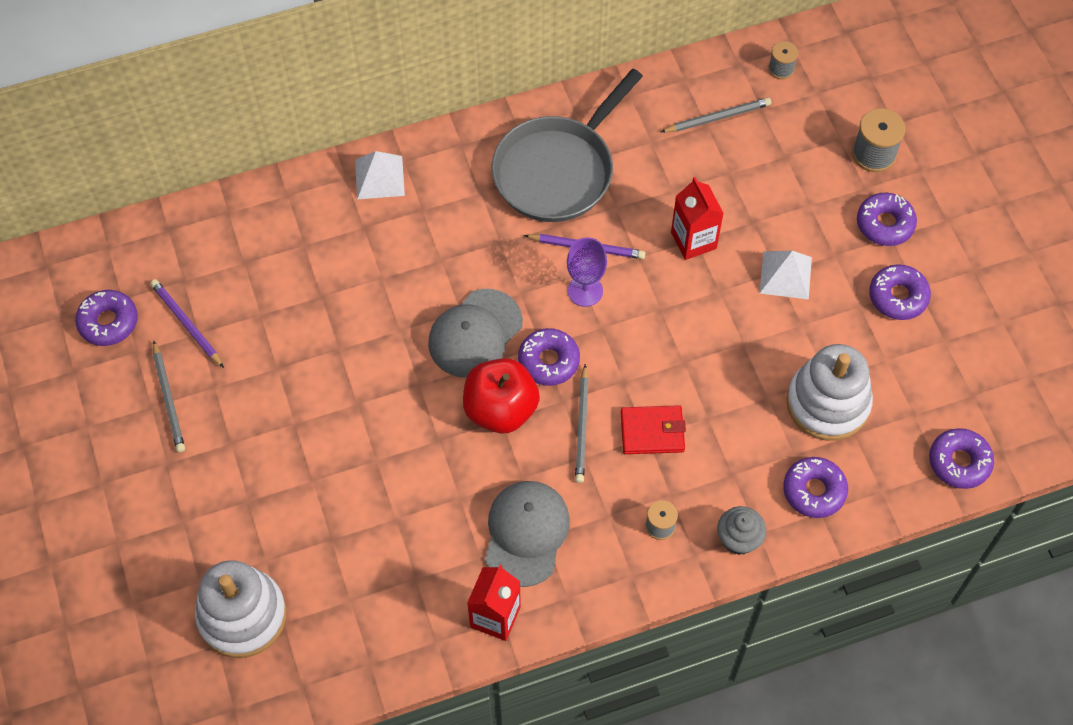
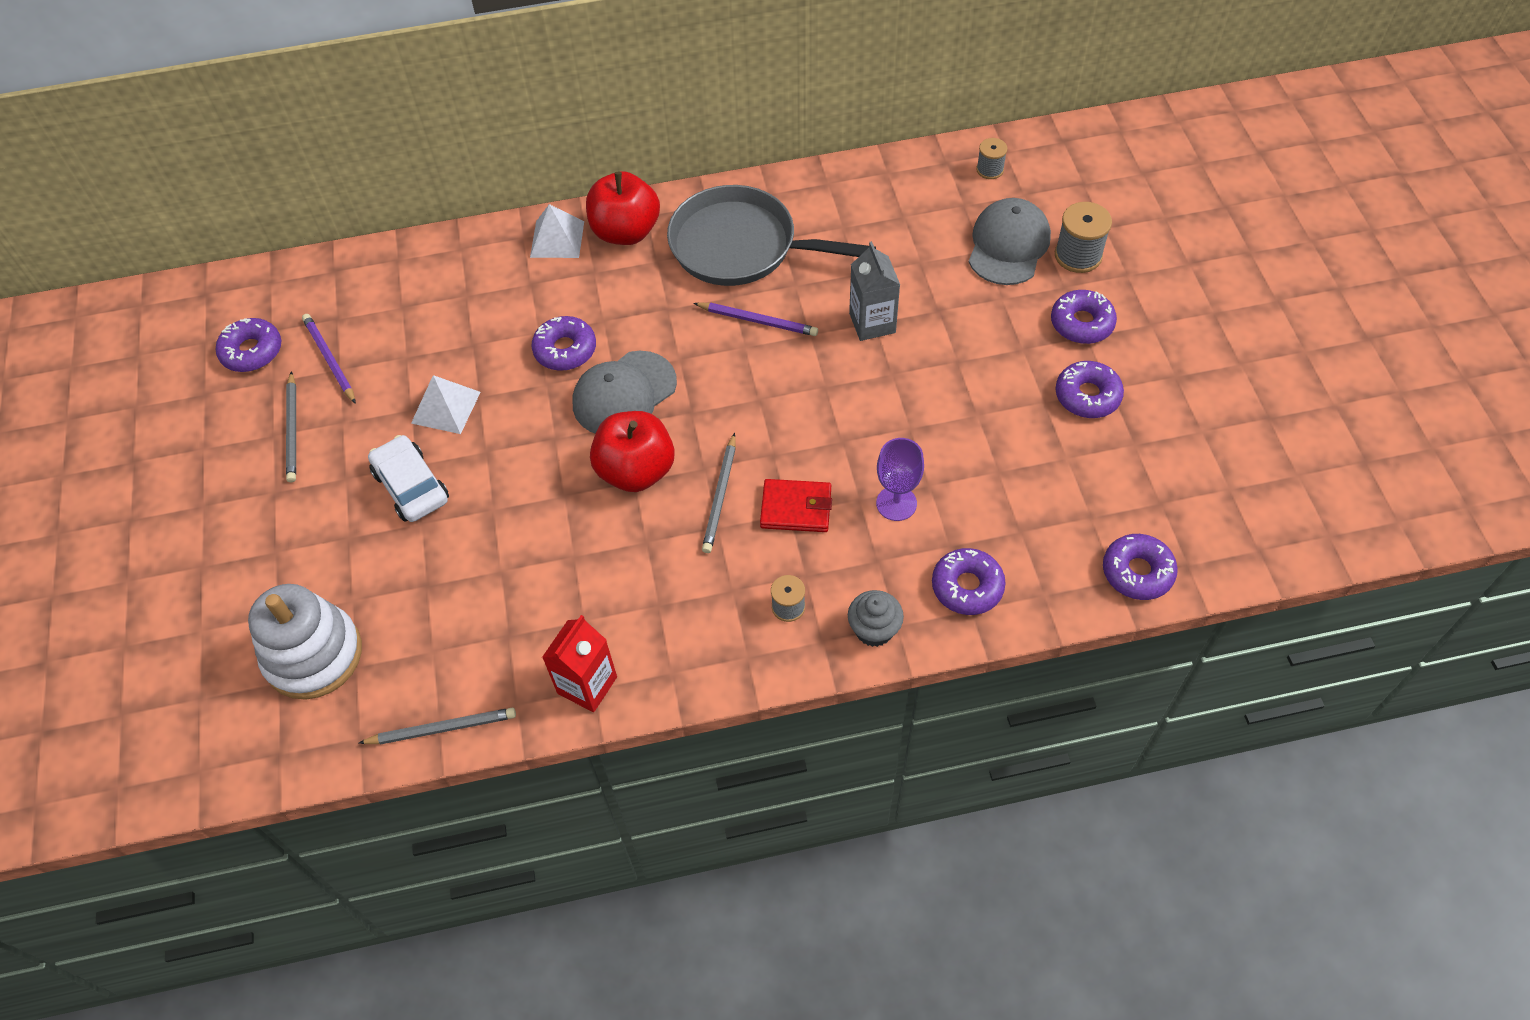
camera: 10 degrees right, 5 degrees down
grey cap [485,481,570,587] -> grey cap moved to [969,198,1051,285]
grey pan [492,69,643,222] -> grey pan turned 60 degrees clockwise [667,185,876,286]
purple donut [518,328,580,386] -> purple donut moved to [532,316,596,371]
purple goblet [567,237,607,307] -> purple goblet moved to [876,438,924,521]
grey pencil [661,98,771,132] -> grey pencil moved to [359,708,516,745]
red carton [671,177,724,260] -> grey carton [849,241,900,341]
white pyramid [760,251,812,300] -> white pyramid moved to [411,375,481,434]
white stacking toy [786,344,873,441] -> none
none -> white car [368,435,449,522]
none -> red apple [586,171,660,245]

